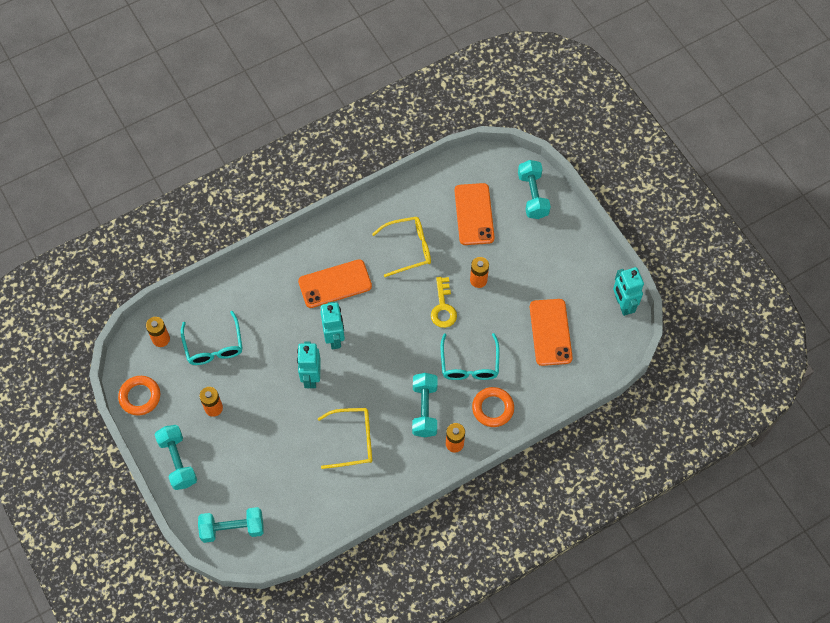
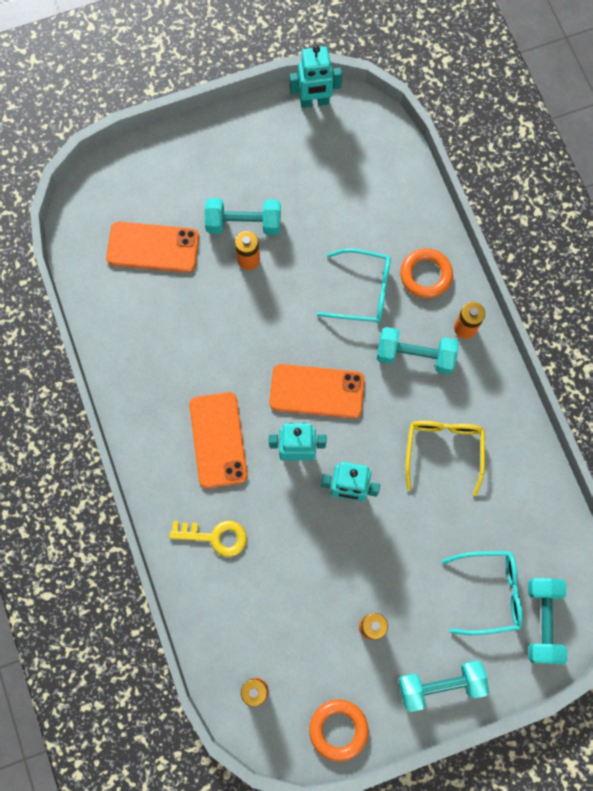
camera: 80 degrees left, 10 degrees up
turquoise glasses [181,311,242,365] -> turquoise glasses moved to [442,551,523,635]
yellow glasses [372,217,431,277] -> none
yellow key [431,277,457,328] -> yellow key moved to [169,521,247,557]
turquoise dumbbell [518,160,551,219] -> turquoise dumbbell moved to [205,198,281,235]
orange phone [530,299,573,366] -> orange phone moved to [269,364,365,419]

